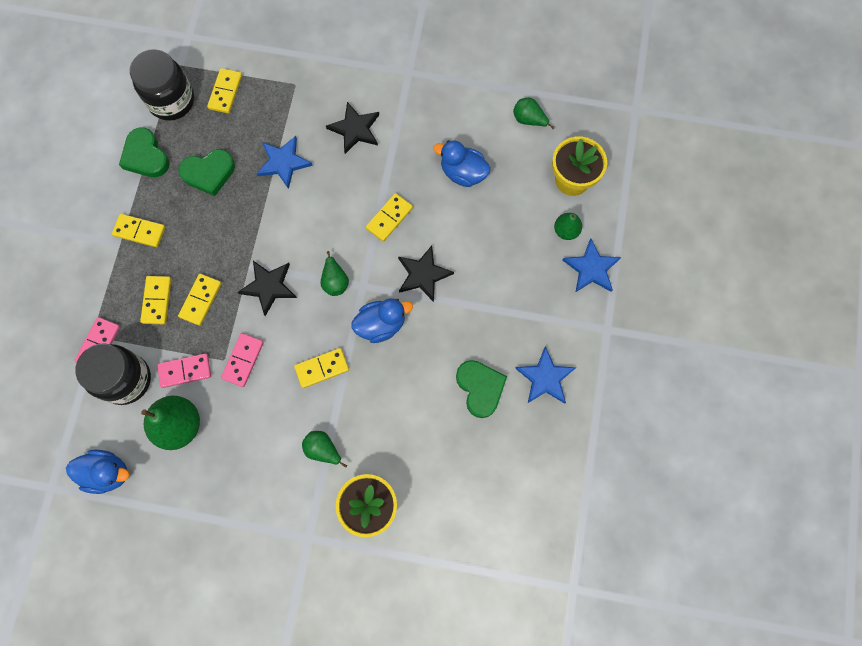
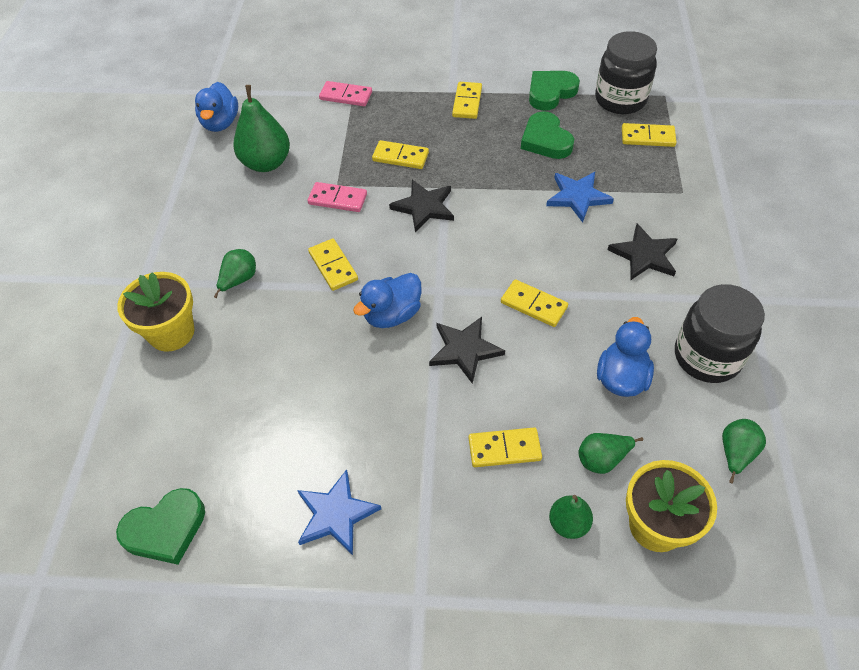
camera: 85 degrees right, 20 degrees down
black jar [75,343,151,405] -> black jar moved to [675,284,765,383]
yellow domino [140,276,171,324] -> yellow domino moved to [468,428,542,467]
pink domino [157,353,211,388] -> none
green pear [320,251,349,296] -> green pear moved to [578,433,643,474]
blue duck [351,298,413,343] -> blue duck turned 75 degrees clockwise [353,273,422,328]
green heart [456,360,507,418] -> green heart moved to [116,488,205,565]
blue star [562,239,621,292] -> none

